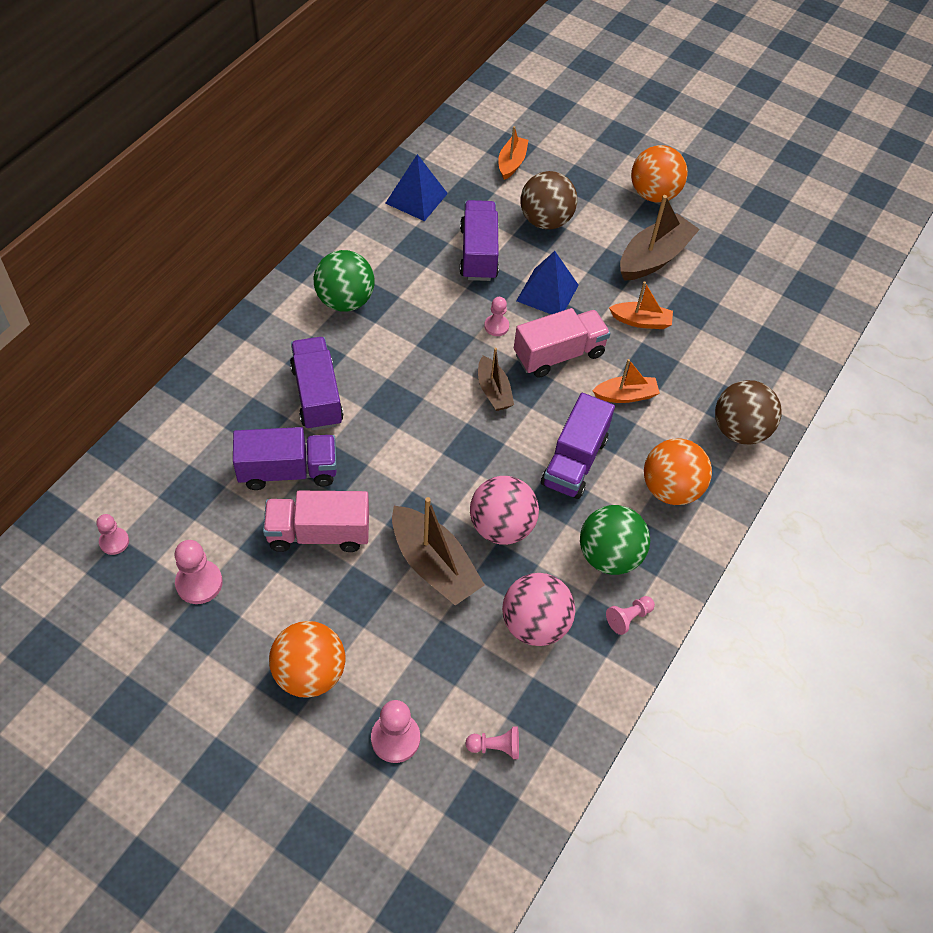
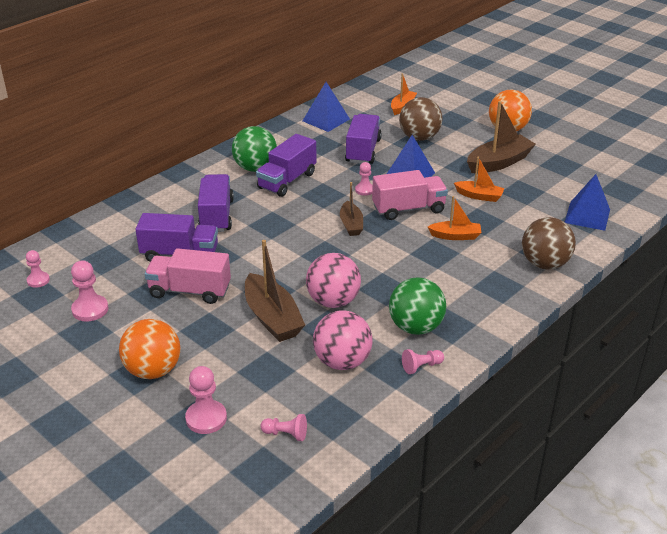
camera: 15 degrees right, 20 degrees down
purple truck [541,393,615,499] -> purple truck moved to [256,134,317,197]
orange ball [644,438,712,505] -> none
none -> blue pyramid [565,174,610,231]

